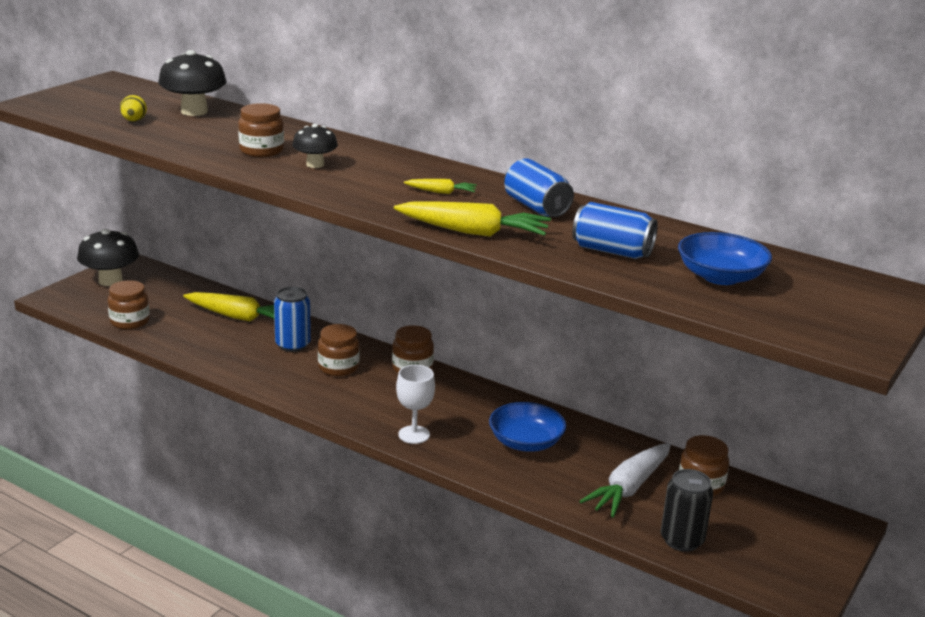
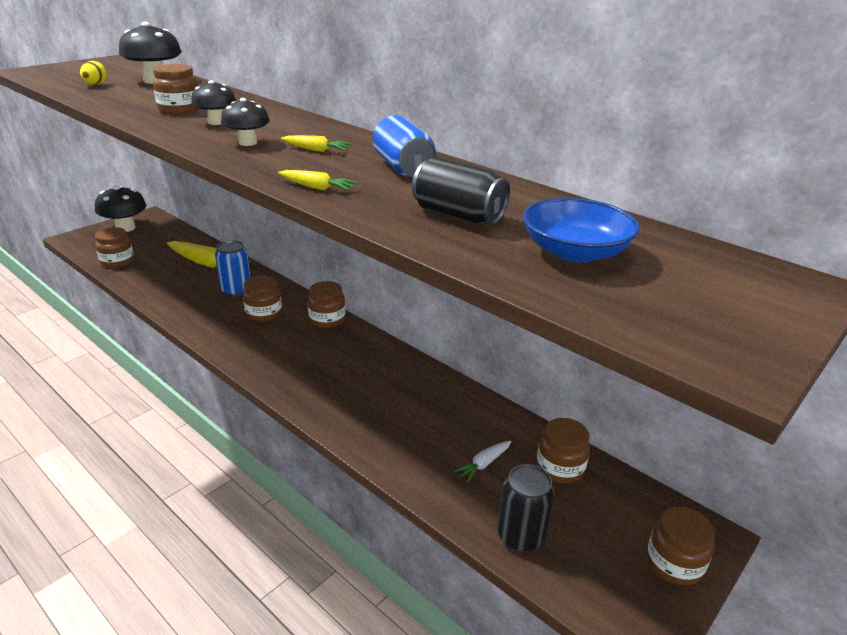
camera: 10 degrees right, 5 degrees up
yellow carrot [394,201,551,237] -> yellow carrot [278,170,358,190], size x0.50
white goblet [396,365,435,444] -> none
blue bowl [489,402,566,452] -> none
blue can [572,202,658,259] -> black can [412,157,510,225]
white carrot [580,443,671,517] -> white carrot [454,441,511,482], size x0.50
none -> black mushroom [221,98,270,146]
none -> brown jar [647,506,715,585]

